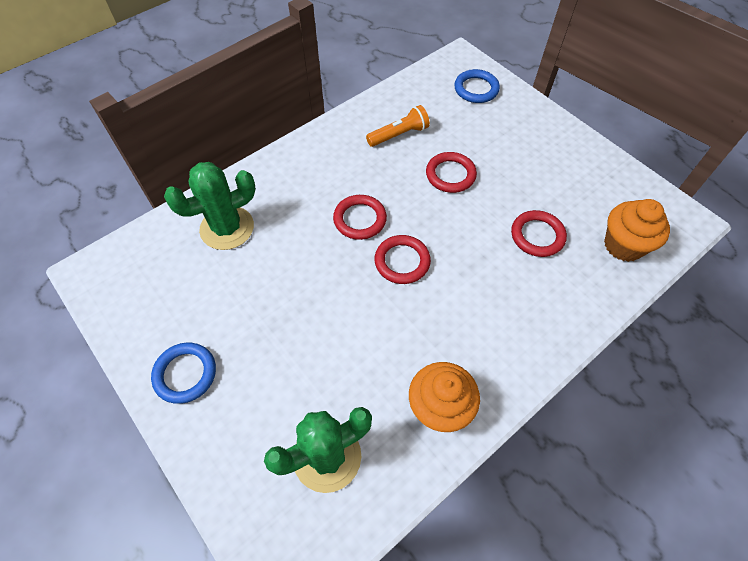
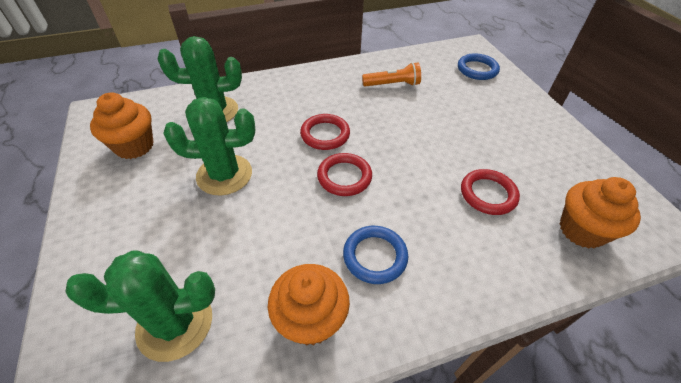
camera: 20 degrees right, 10 degrees down
blue ring [151,343,216,404] -> blue ring moved to [343,226,408,284]
red ring [426,152,477,193] -> none
none -> orange cupcake [90,93,154,159]
none -> green cactus [163,97,255,196]

